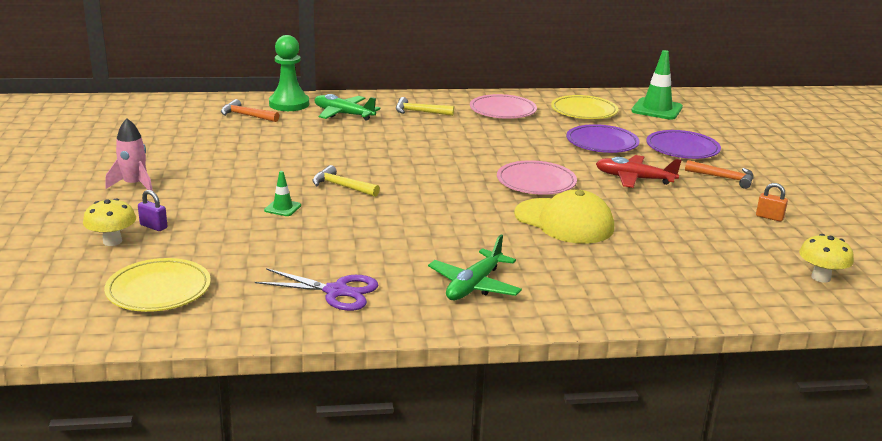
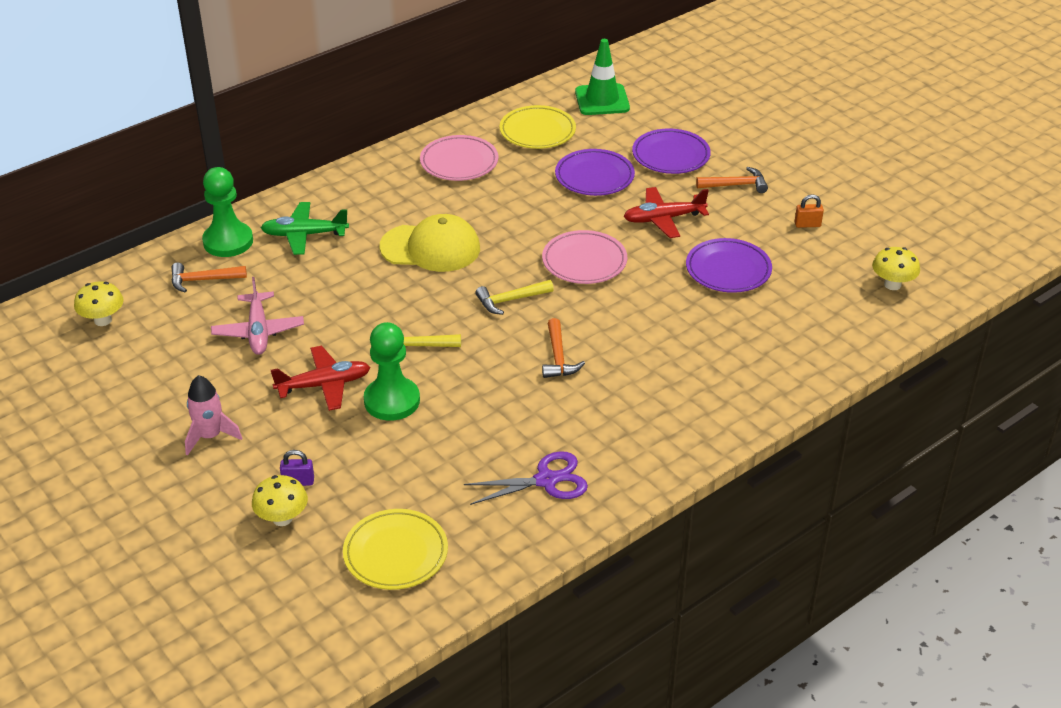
camera: 30 degrees left, 15 degrees up
green traffic cone [264,171,301,216] -> green pawn [364,322,420,421]
yellow hammer [396,97,454,116] -> yellow hammer moved to [475,280,554,315]
green plane [428,235,522,300] -> none
yellow cap [514,190,614,244] -> yellow cap moved to [380,214,480,272]
none -> yellow mushroom [74,281,124,326]
none -> pink plane [211,277,304,355]
none -> red plane [271,346,370,411]
none -> orange hammer [542,318,585,378]
none -> purple plate [686,238,772,293]

